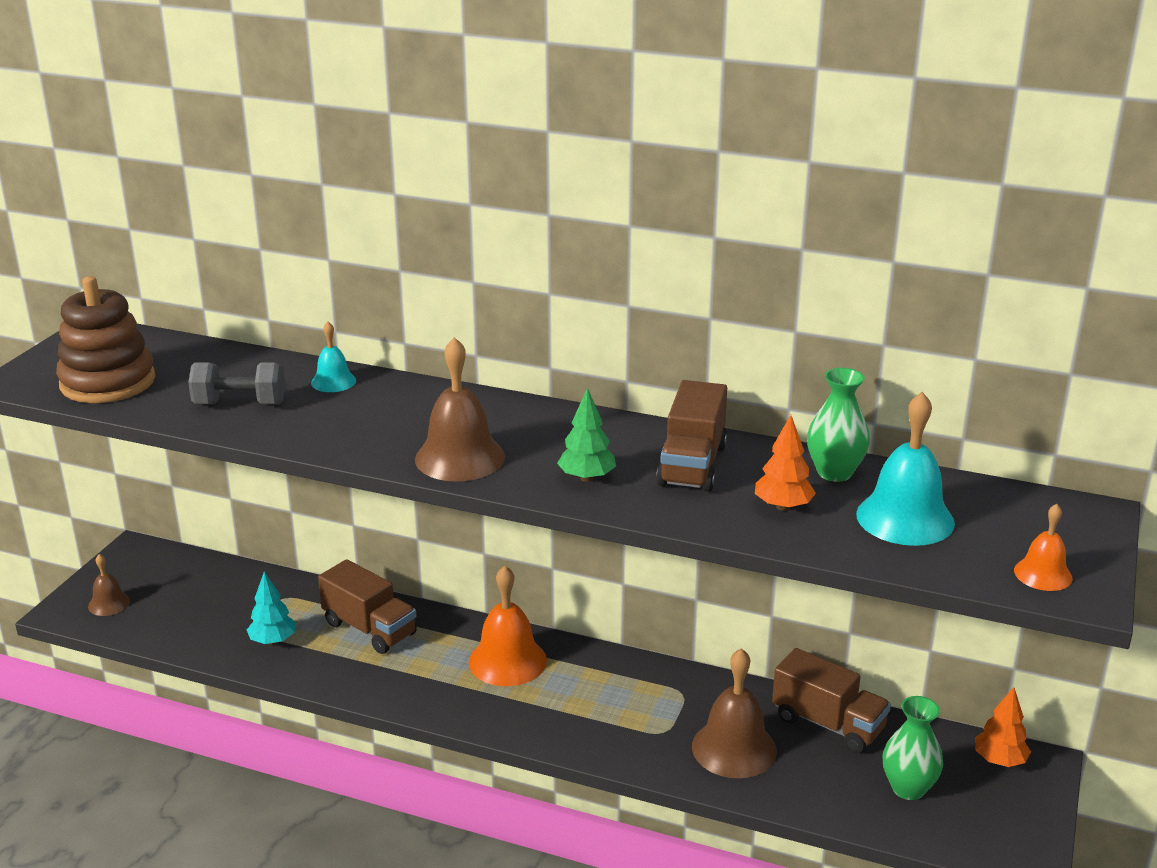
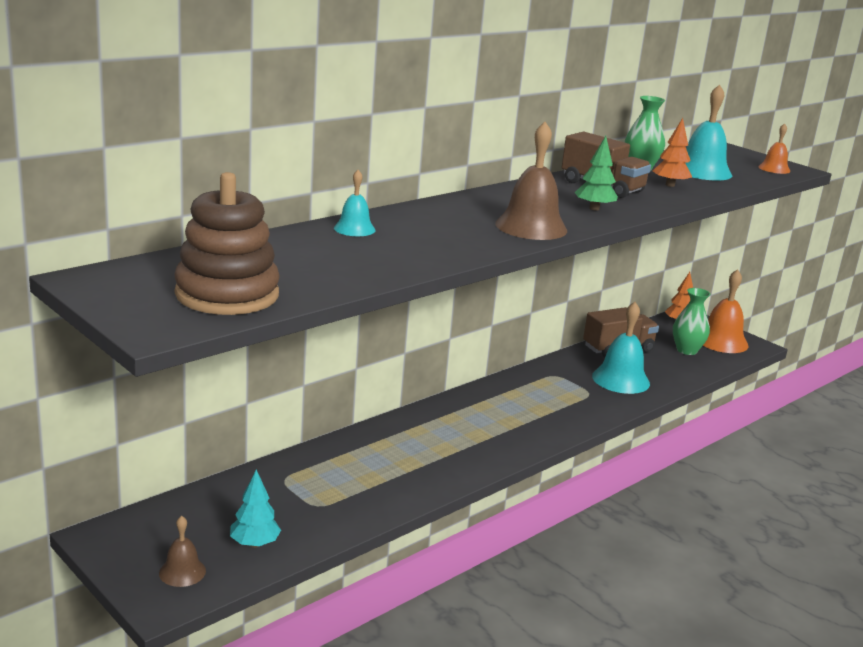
camera: 65 degrees left, 5 degrees down
grey dumbbell [188,362,285,404] -> none
turquoise tree [247,572,296,645] -> turquoise tree moved to [230,470,281,548]
brown truck [318,559,417,654] -> none
orange bell [469,566,547,686] -> orange bell moved to [703,269,748,353]
brown bell [692,648,777,779] -> turquoise bell [592,302,650,394]

